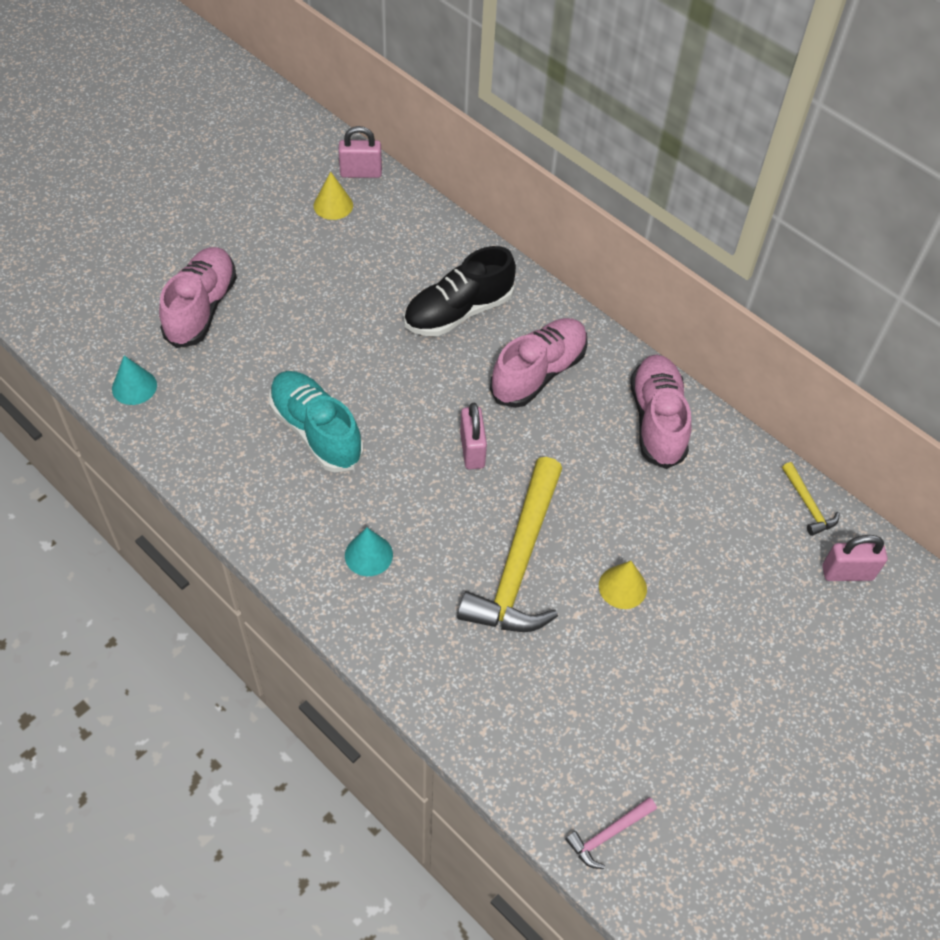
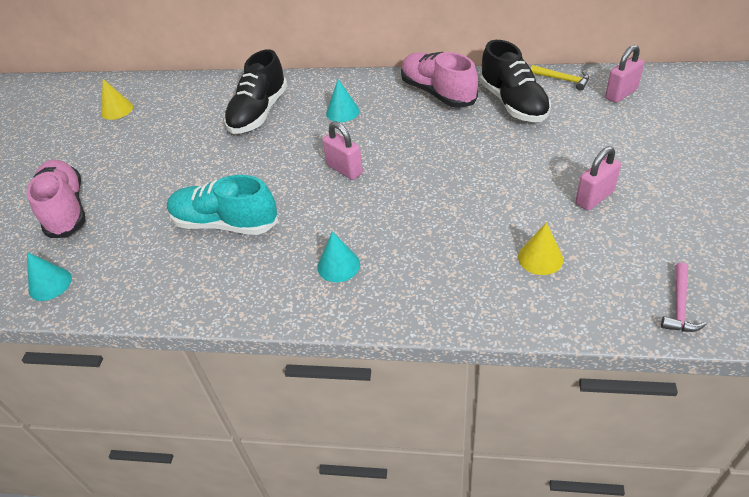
camera: 30 degrees left, 10 degrees down
pink padlock [339,126,382,178] -> pink padlock moved to [575,146,621,211]
yellow hammer [457,457,562,632] -> none
pink shoe [490,318,588,408] -> turquoise cone [326,79,360,122]
yellow cone [599,561,647,609] -> yellow cone moved to [518,222,563,275]
none -> black shoe [480,40,551,122]

